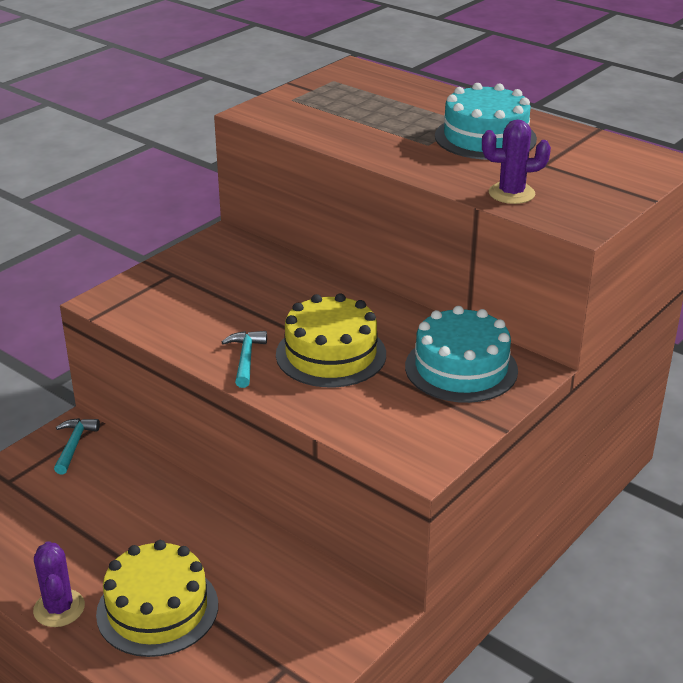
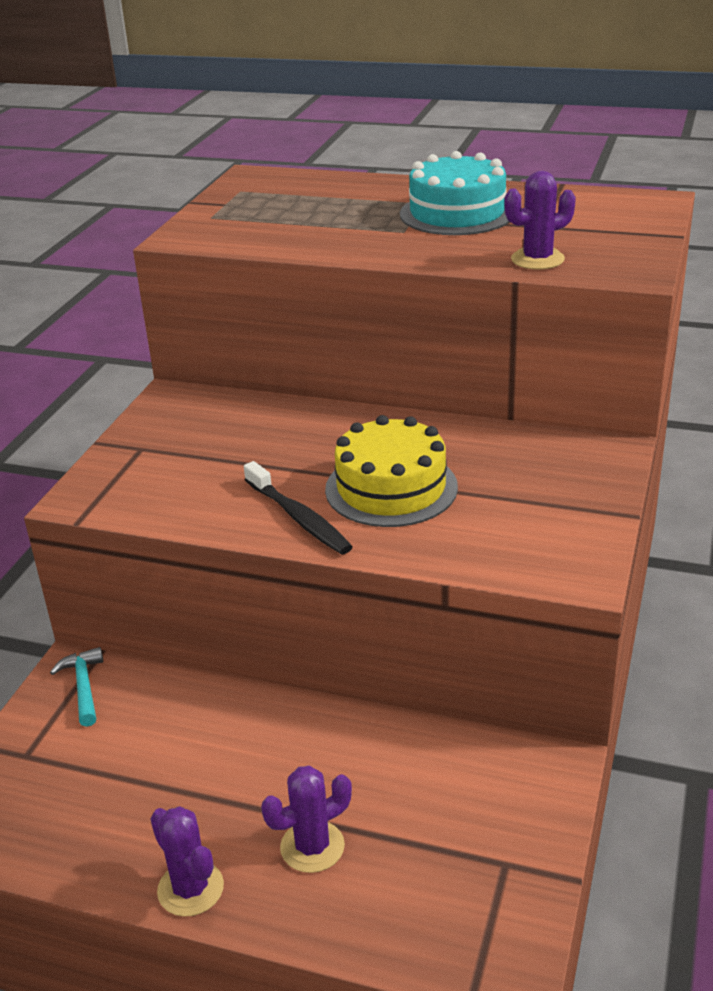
camera: 20 degrees left, 0 degrees up
yellow cake [96,540,218,657] -> purple cactus [261,765,352,873]
turquoise hammer [222,331,267,388] -> black toothbrush [244,461,353,554]
turquoise cake [405,306,518,403] -> none

